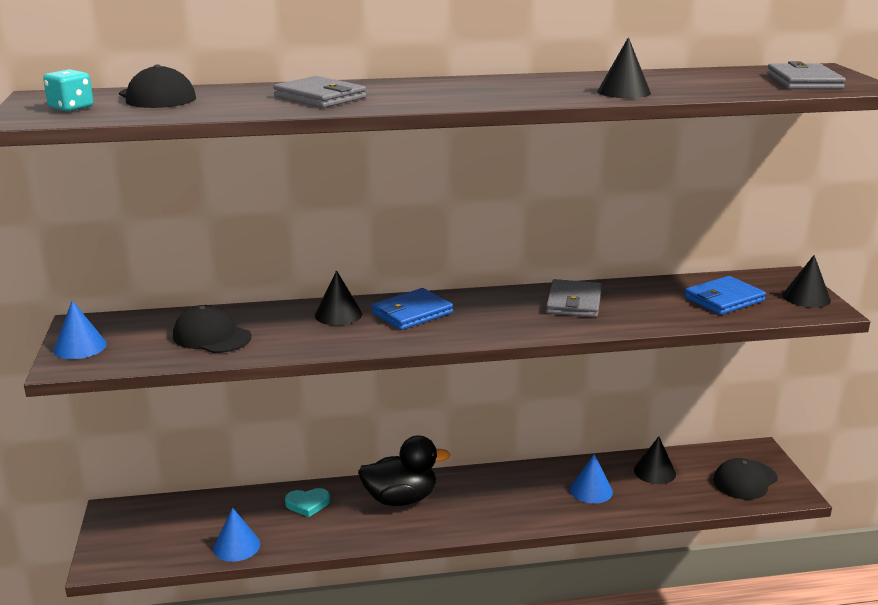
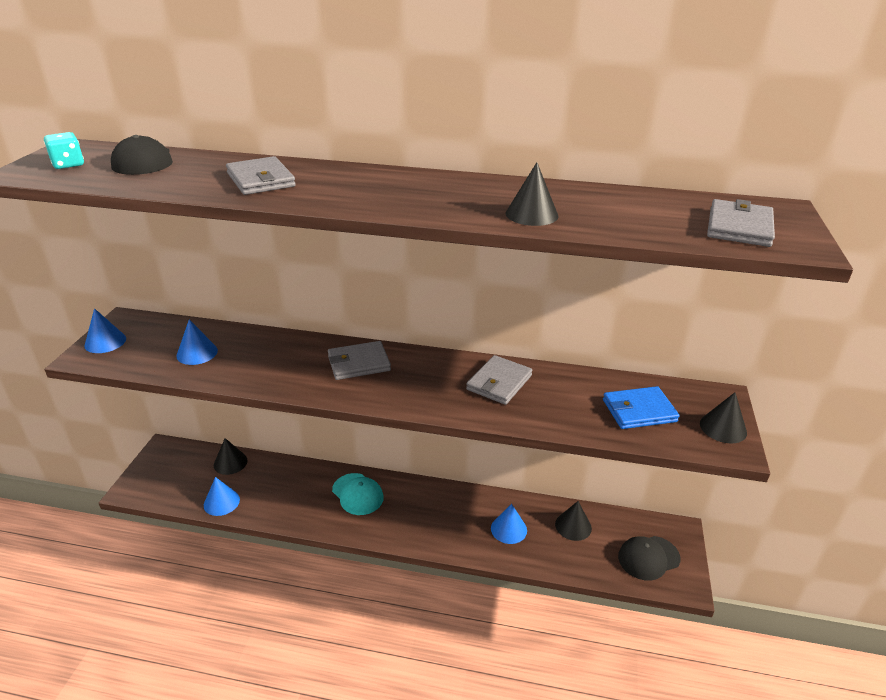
camera: 20 degrees right, 10 degrees up
black cap [173,305,252,353] -> blue cone [177,319,218,365]
turquoise heart [285,488,330,517] -> none
black cone [315,270,362,325] -> black cone moved to [214,438,248,475]
black duck [358,435,450,506] -> turquoise cap [332,473,384,515]
blue wallet [371,288,453,330] -> grey wallet [328,341,391,380]

